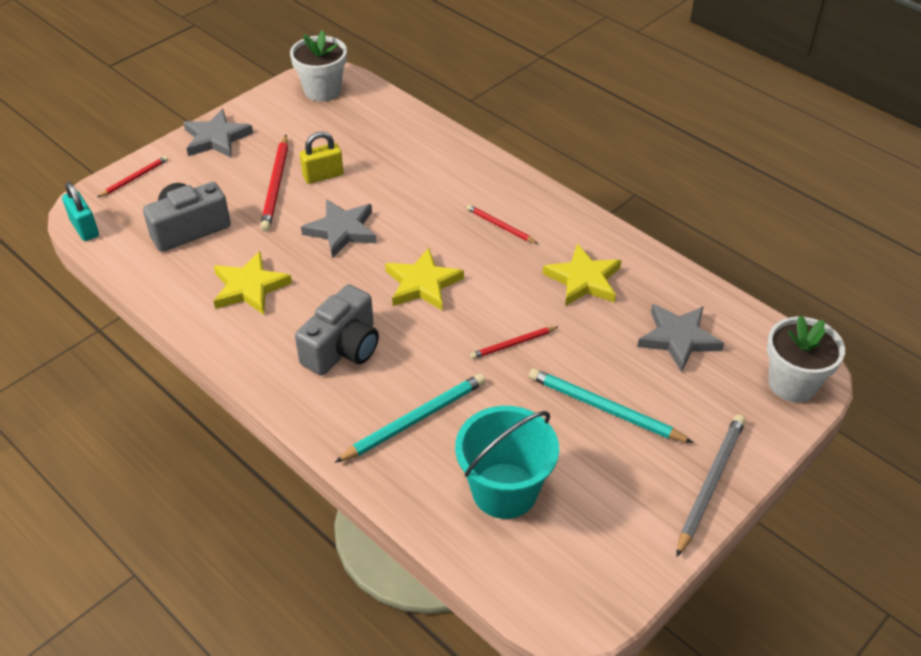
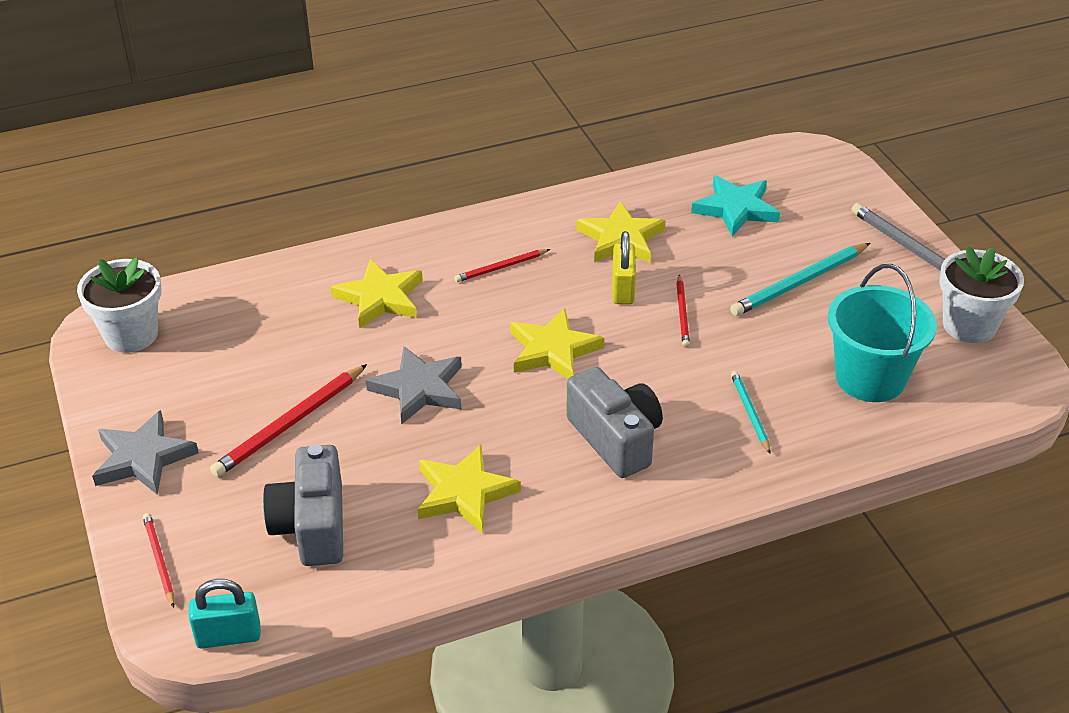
camera: 65 degrees left, 5 degrees down
red pencil [260,135,288,232] -> red pencil turned 105 degrees clockwise [210,364,367,477]
yellow padlock [300,132,344,184] -> yellow padlock moved to [612,231,636,305]
turquoise pencil [335,374,486,463] -> turquoise pencil [731,371,770,453], size x0.58
grey star [637,304,724,372] -> turquoise star [691,175,780,237]
white flower pot [767,315,845,402] -> white flower pot moved to [939,246,1024,343]
none -> yellow star [331,259,423,329]

